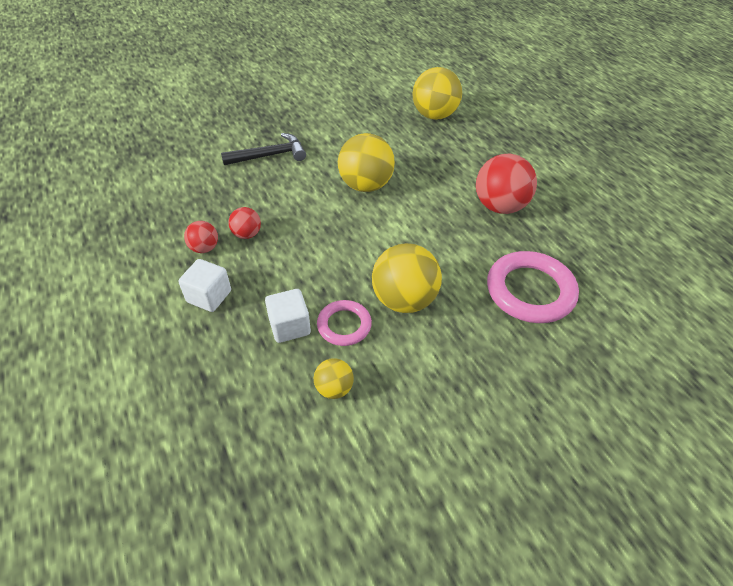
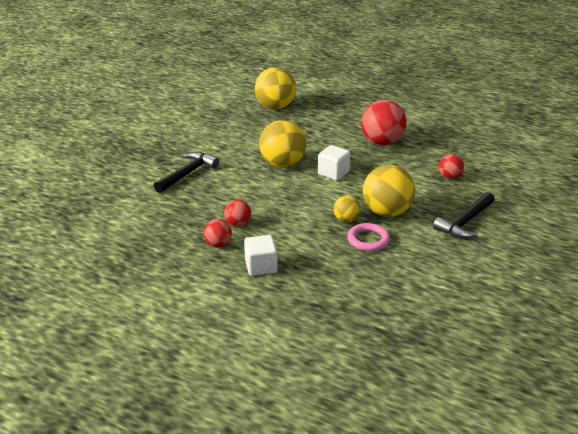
camera: 35 degrees left, 15 degrees down
white cube [265,289,311,343] -> white cube moved to [318,145,350,181]
yellow ball [314,358,354,399] -> yellow ball moved to [333,195,360,222]
pink ring [487,251,579,323] -> red ball [439,154,464,179]
none -> black hammer [433,192,495,238]

